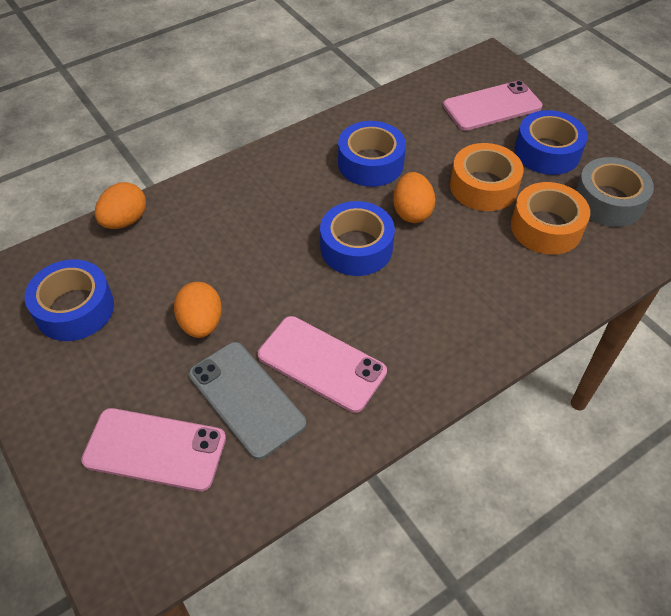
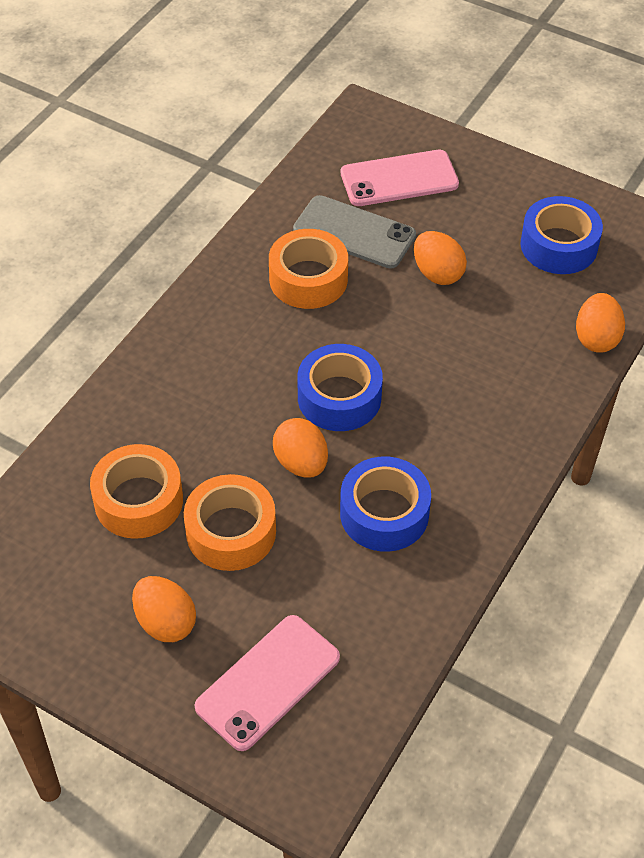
camera: 155 degrees right, 0 degrees up
pink phone [258,316,387,413] -> orange tape [269,229,348,309]
blue tape [515,110,588,175] -> orange egg [132,576,196,642]
grey tape [576,157,654,227] -> none

